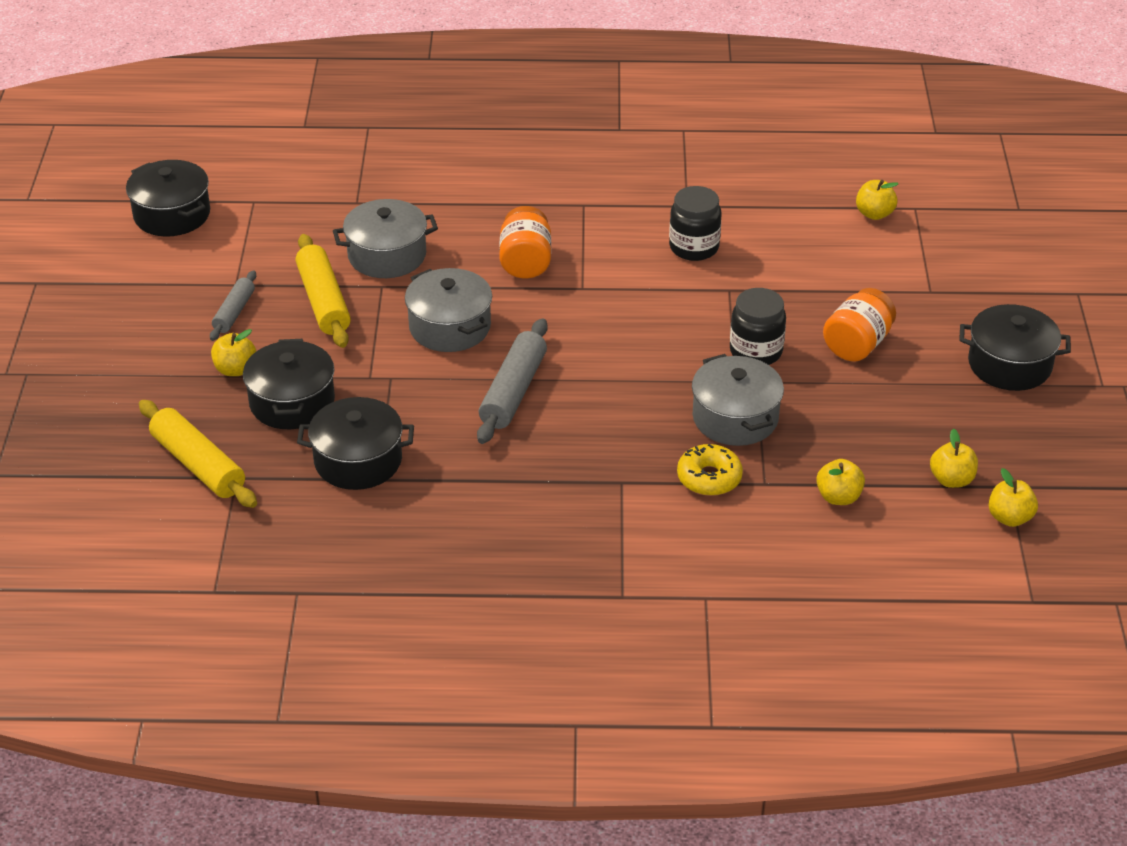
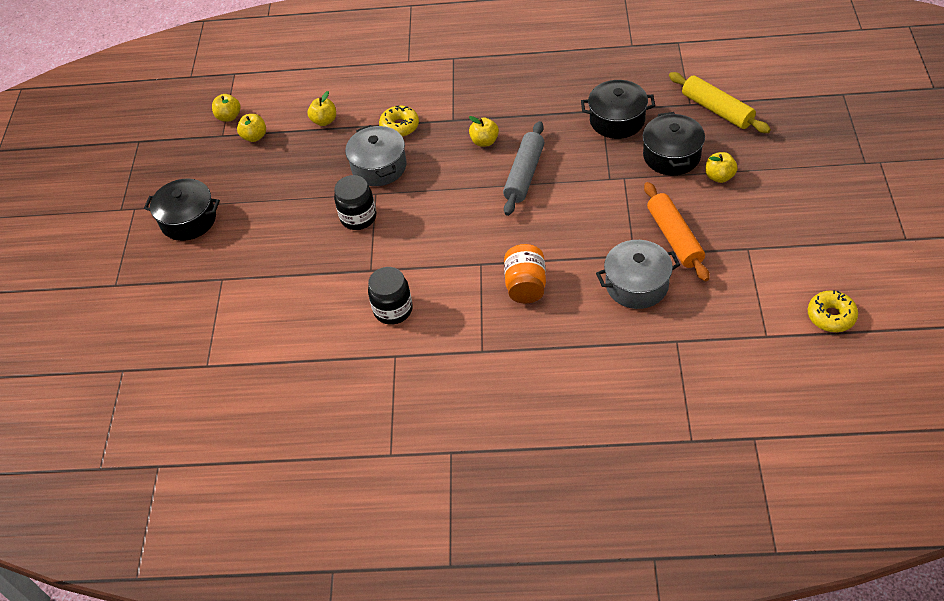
camera: 175 degrees left, 10 degrees up
black pot [126,160,210,236] -> yellow donut [808,290,858,332]
grey rolling pin [210,270,256,341] -> none
yellow rolling pin [296,234,351,348] -> orange rolling pin [644,182,709,281]
grey pot [405,268,492,352] -> none
orange jar [823,288,896,361] -> none
yellow apple [856,180,898,220] -> yellow apple moved to [469,116,499,147]

